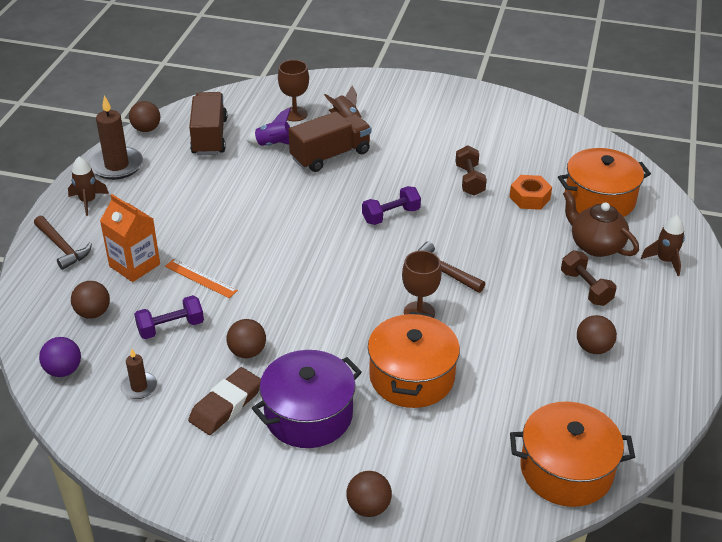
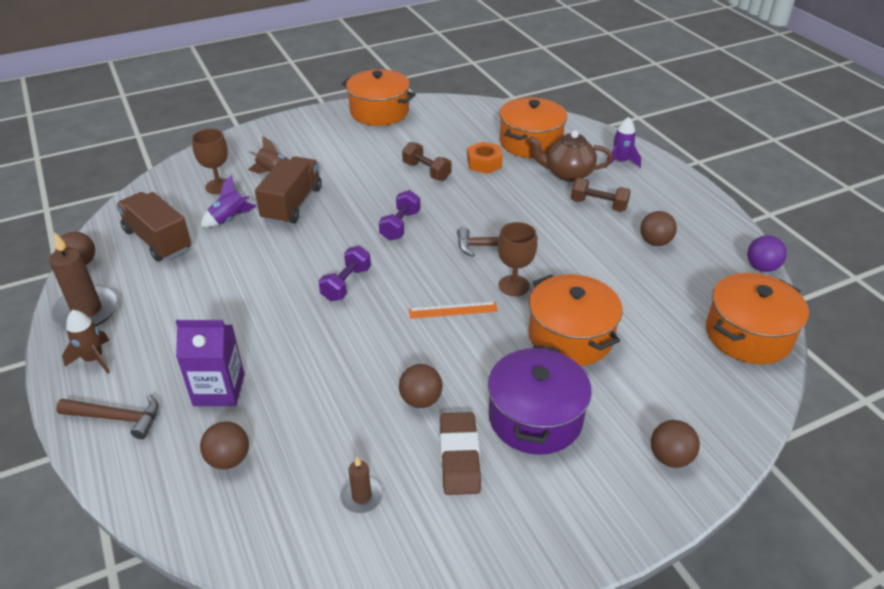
camera: 40 degrees left, 0 degrees up
purple ball [39,337,81,377] -> purple ball moved to [747,235,787,272]
orange carton [100,194,160,282] -> purple carton [175,320,245,406]
purple dumbbell [134,295,204,339] -> purple dumbbell moved to [319,246,371,301]
orange ruler [165,259,238,298] -> orange ruler moved to [409,302,498,319]
brown rocket [641,215,685,276] -> purple rocket [605,117,641,168]
none -> orange pot [342,69,416,126]

